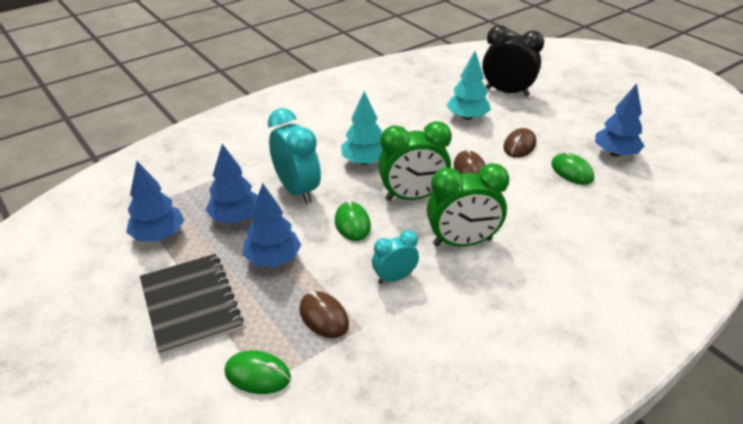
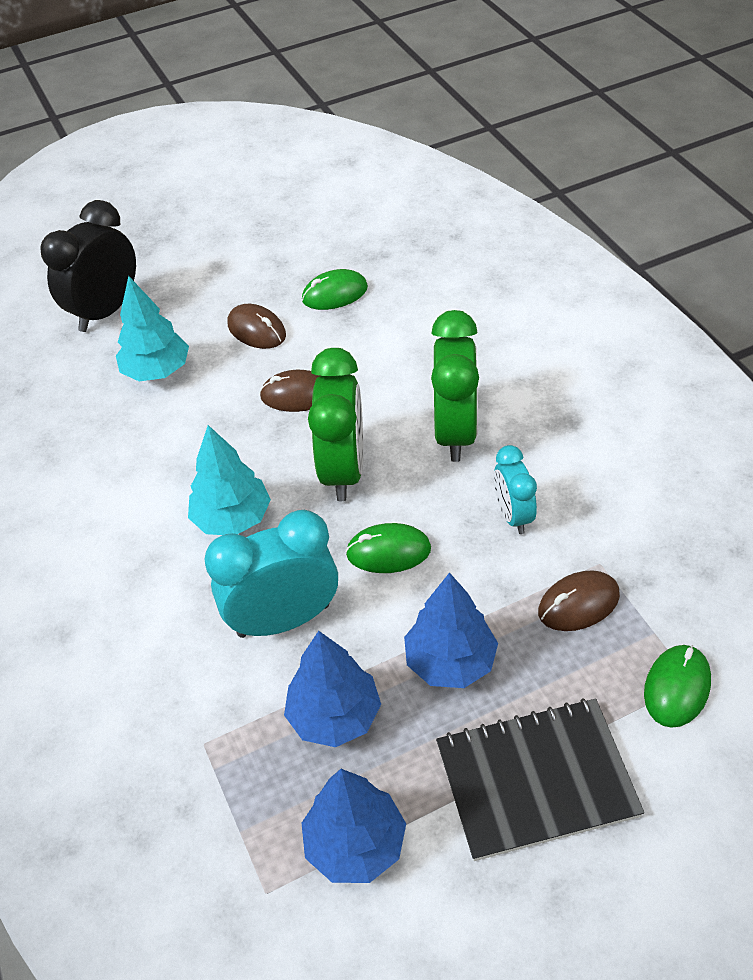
camera: 75 degrees left, 10 degrees up
blue tree [595,83,644,157] -> none

